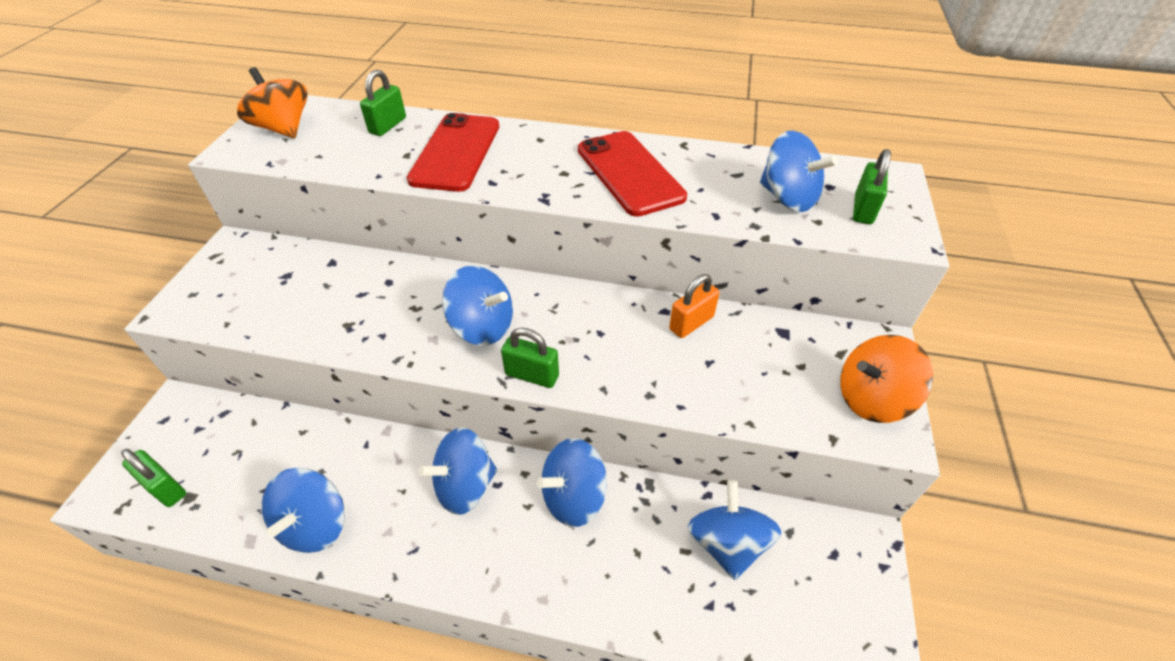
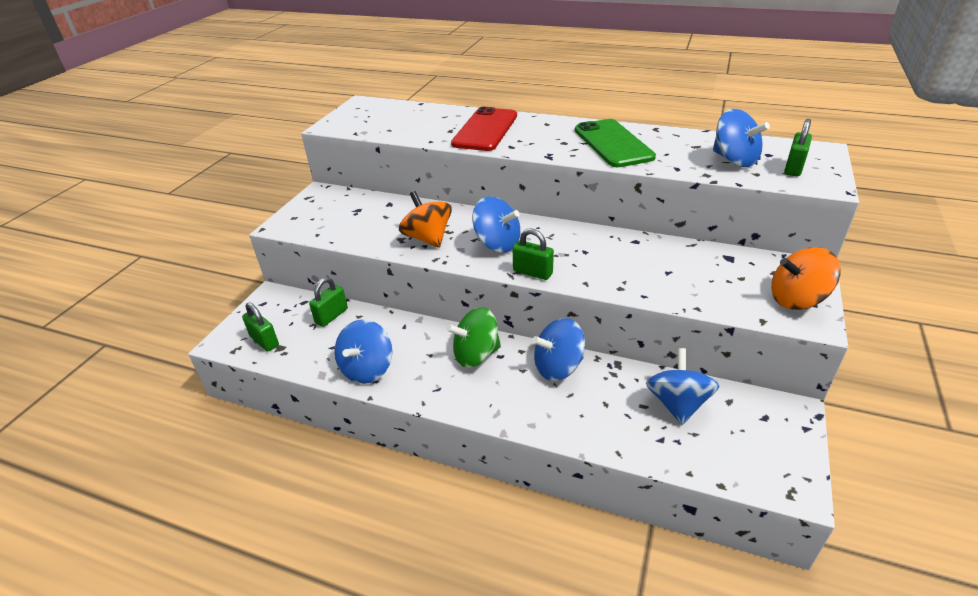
camera: 10 degrees right, 10 degrees down
orange spinning top [237,67,308,138] -> orange spinning top moved to [399,191,452,248]
green padlock [360,69,406,136] -> green padlock moved to [309,277,348,327]
blue spinning top [418,427,497,515] -> green spinning top [447,307,501,368]
red phone [578,131,687,217] -> green phone [575,119,656,167]
orange padlock [669,274,720,338] -> none

